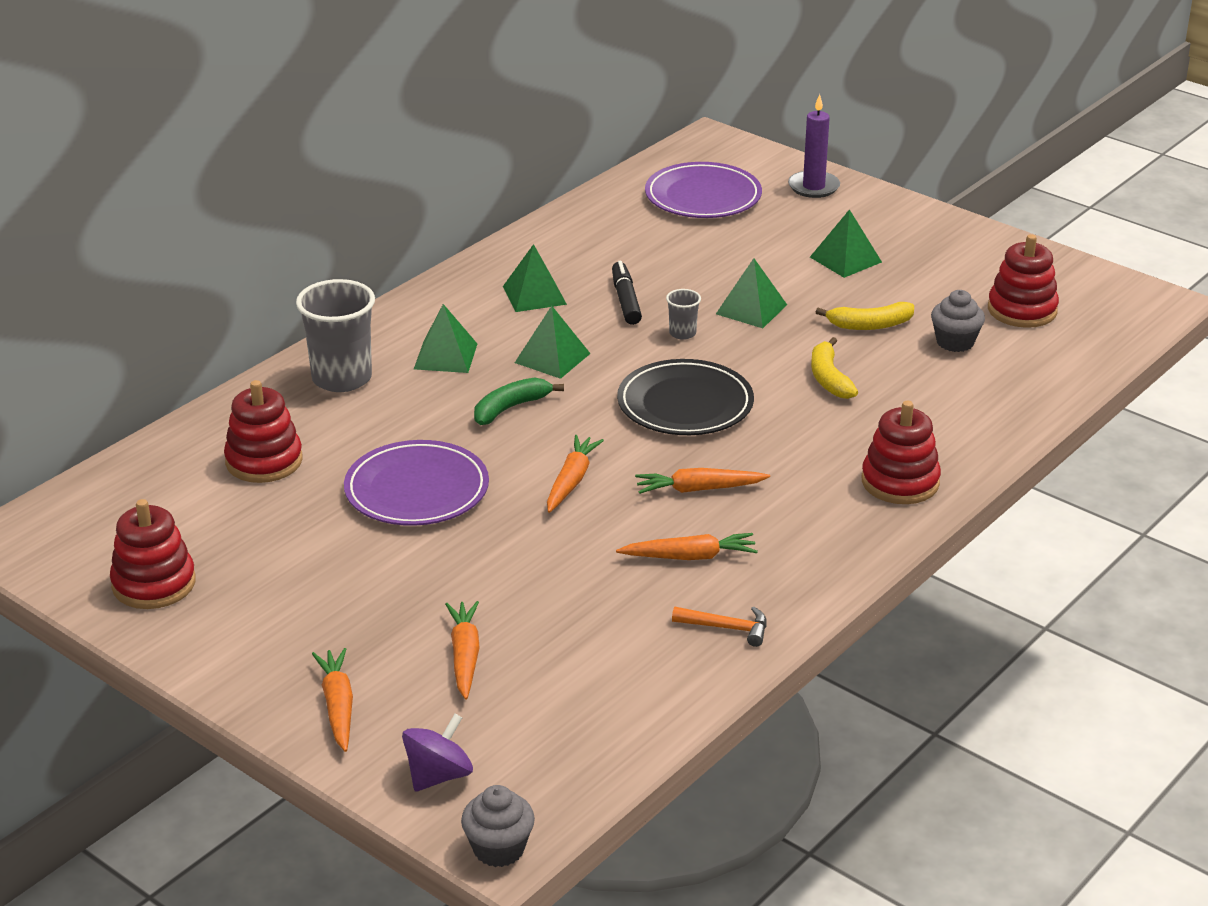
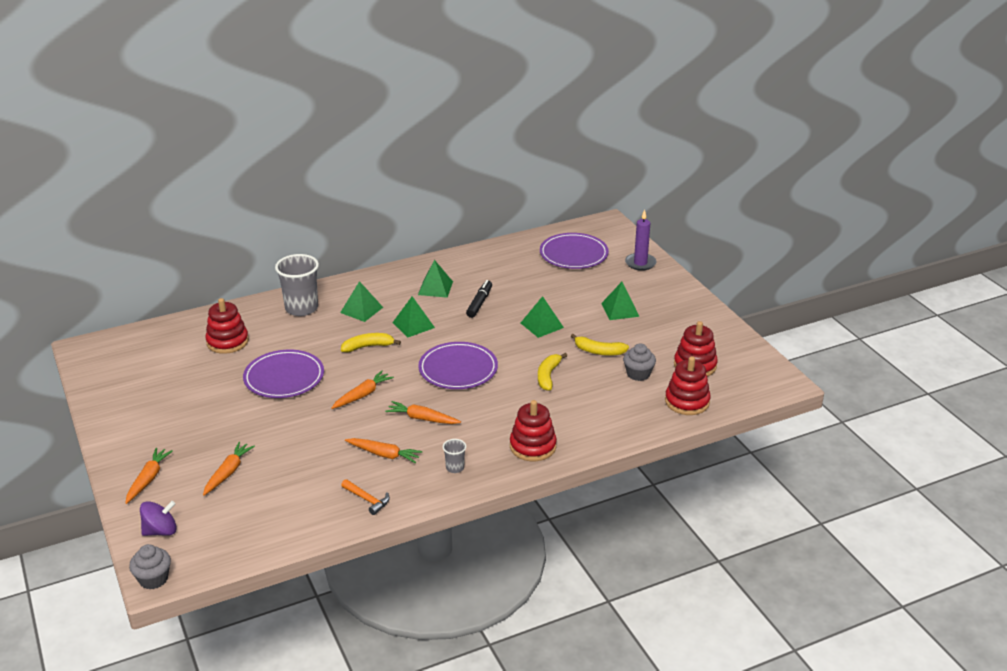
camera: 25 degrees right, 0 degrees up
red stacking toy [110,499,196,609] -> red stacking toy moved to [665,356,711,415]
green banana [474,378,564,425] -> yellow banana [341,333,401,353]
black plate [617,359,754,435] -> purple plate [418,342,498,389]
grey cup [666,289,701,340] -> grey cup moved to [443,439,466,473]

